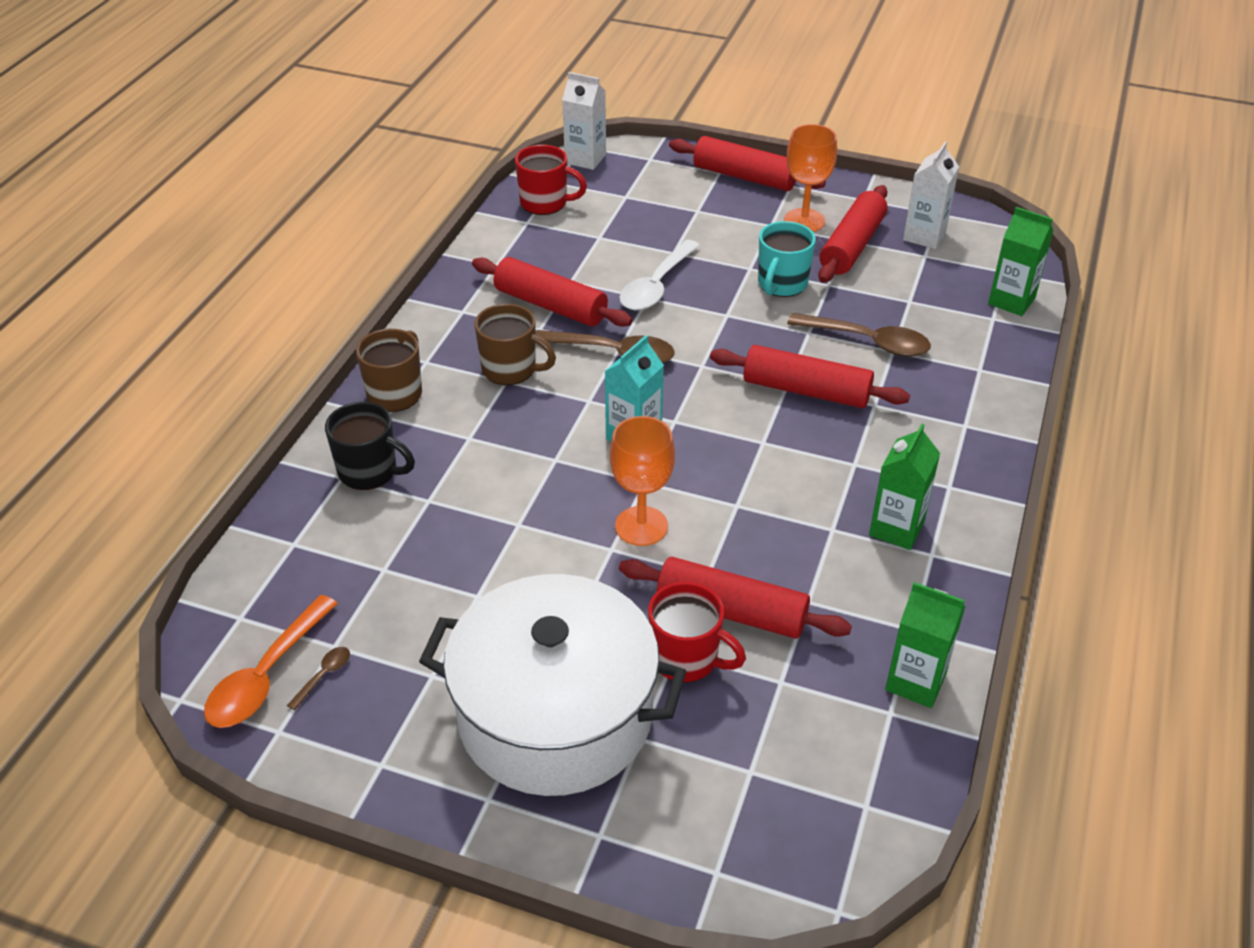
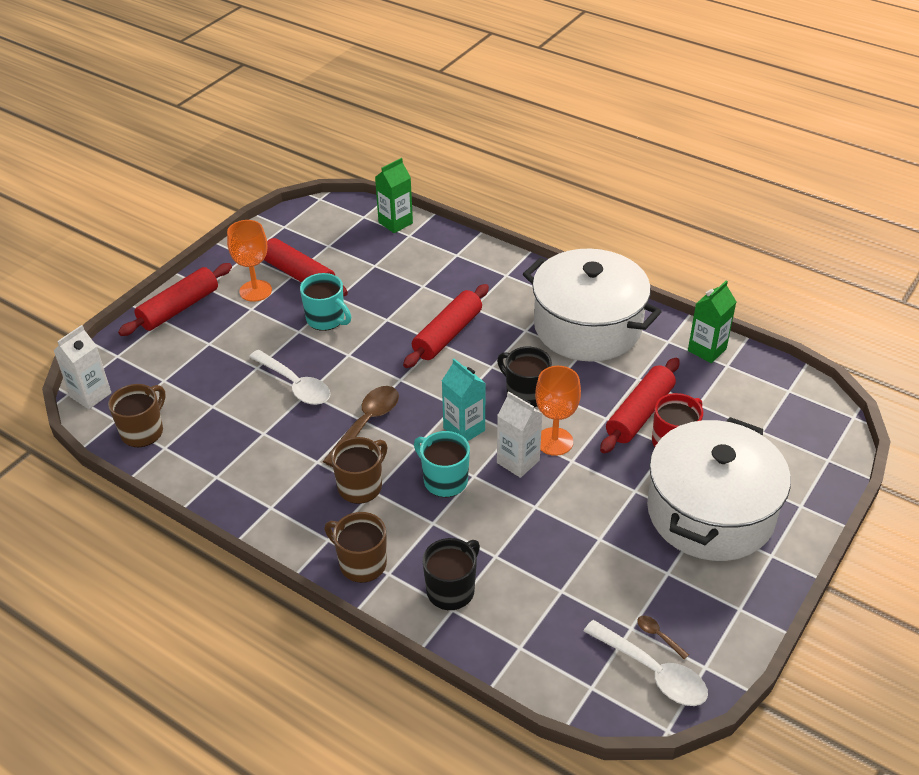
camera: 75 degrees left, 0 degrees up
orange spoon [204,595,338,728] -> white spoon [584,620,708,706]
red rolling pin [472,257,633,327] -> none
red mug [515,145,587,215] -> brown mug [108,384,166,447]
brown spoon [787,313,931,357] -> none
green carton [869,424,940,550] -> white pot [523,248,662,362]
white carton [903,141,959,249] -> white carton moved to [497,391,543,478]
none -> turquoise mug [414,431,470,497]
none -> black mug [497,347,552,408]

